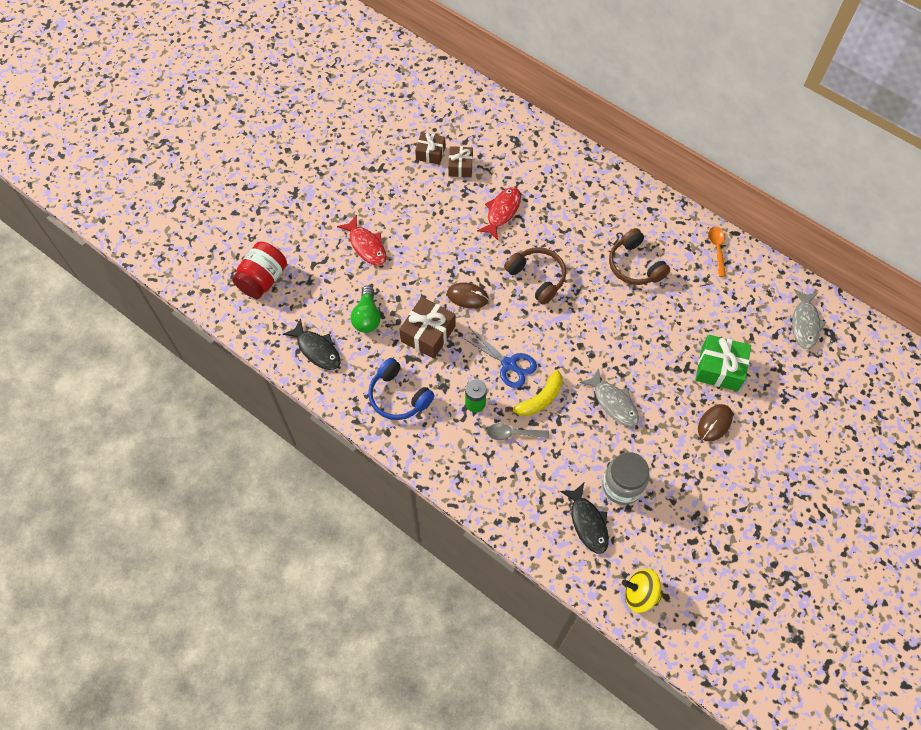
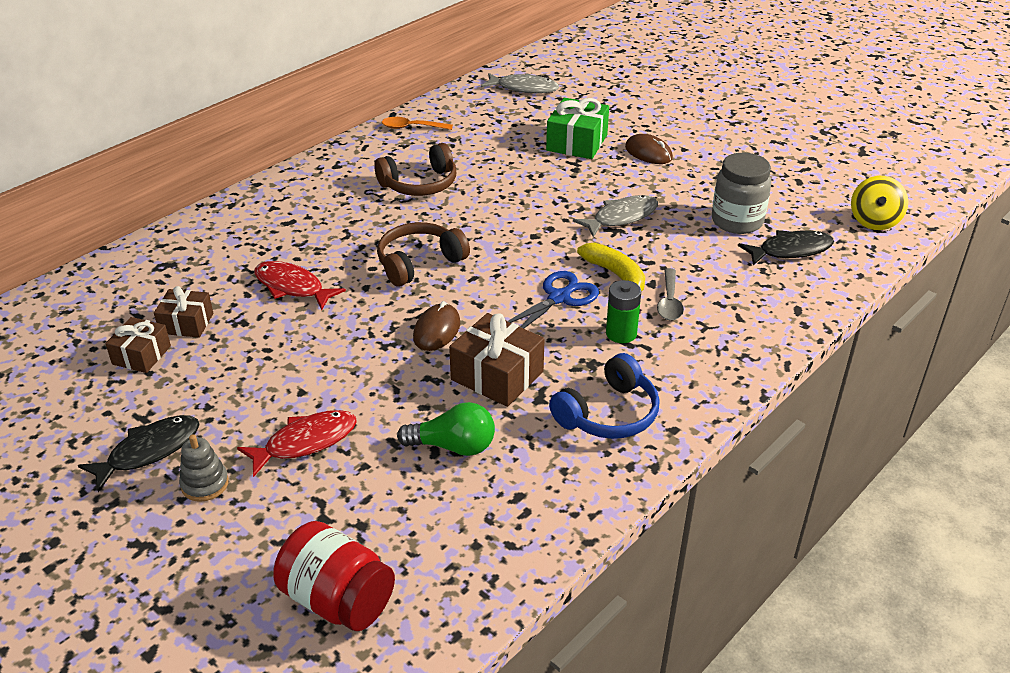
camera: 85 degrees left, 25 degrees down
black fish [283,318,340,370] -> black fish moved to [78,415,200,492]
none -> grey stacking toy [179,435,229,502]

